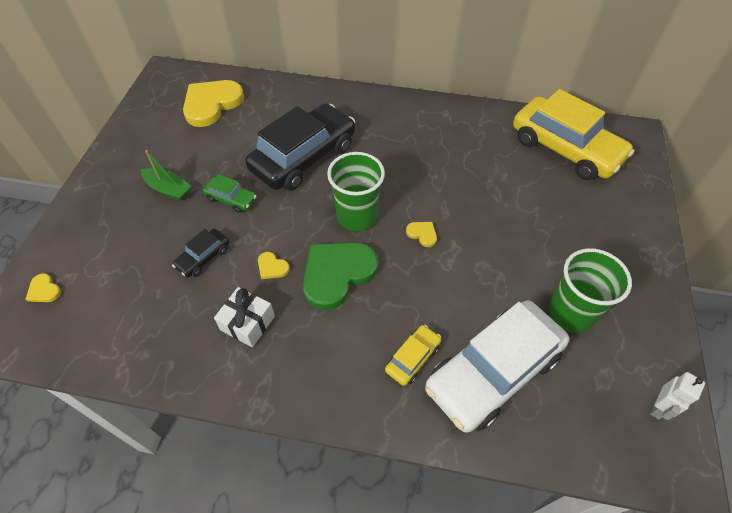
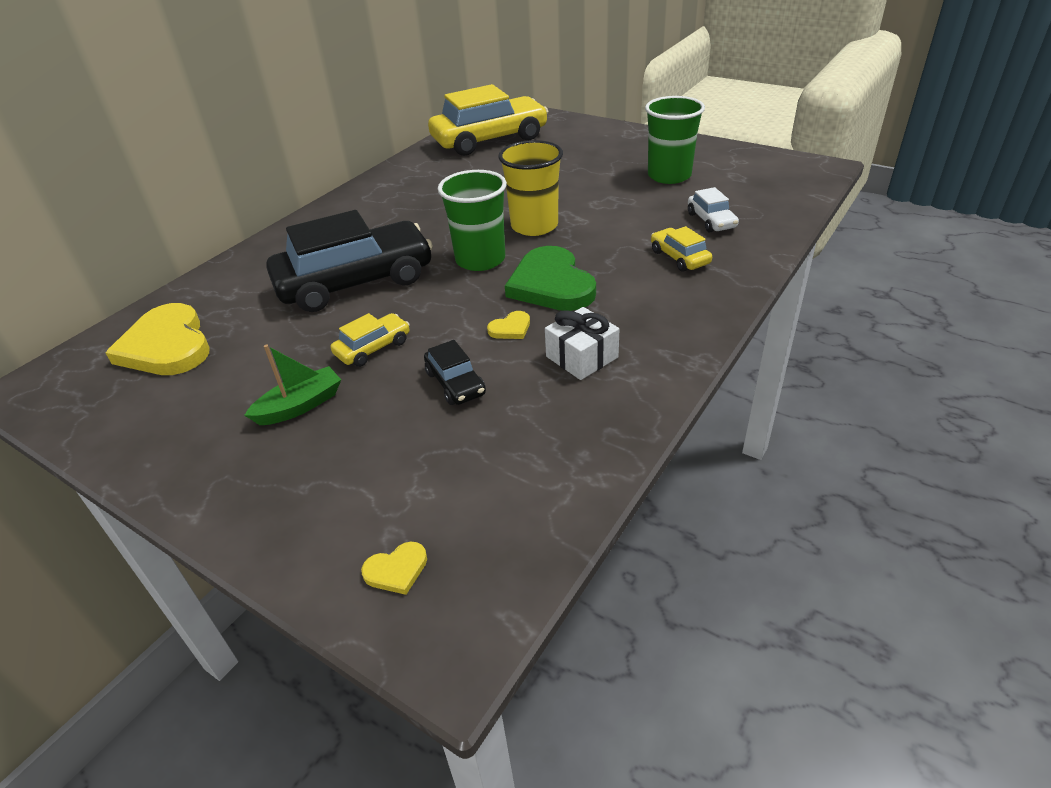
camera: 65 degrees left, 15 degrees down
green car [203,174,257,213] -> yellow car [331,313,410,367]
black car [245,103,355,191] -> black car turned 90 degrees clockwise [266,210,433,312]
yellow heart [406,222,437,247] -> yellow cup [498,140,563,236]
white car [425,300,569,433] -> white car [688,187,739,233], size x0.44
white robot [650,372,705,420] -> none

